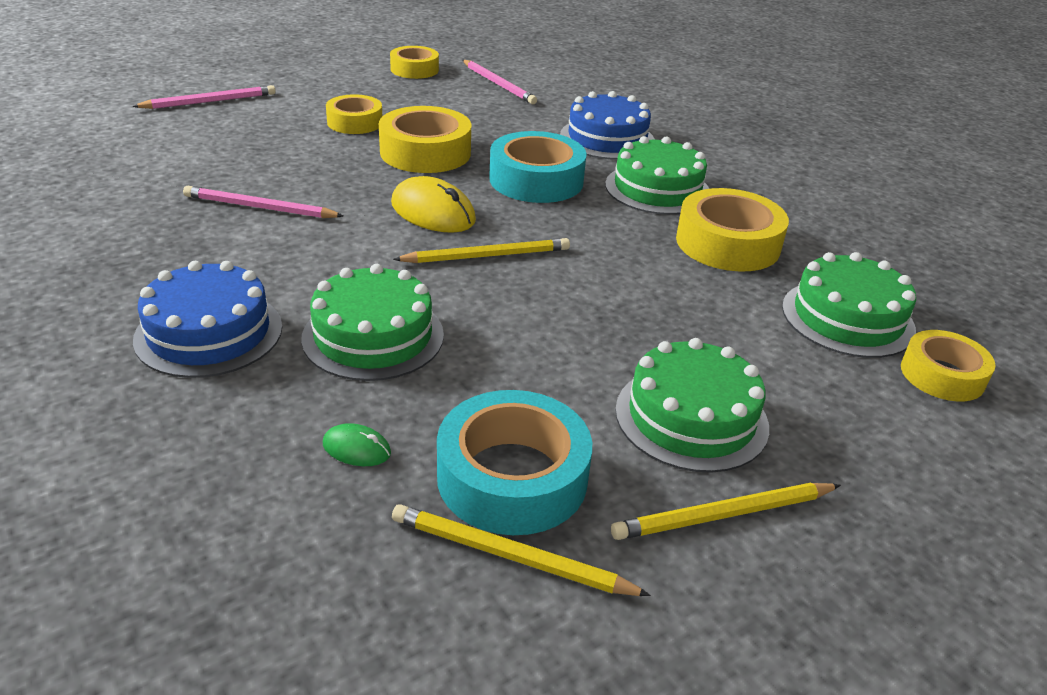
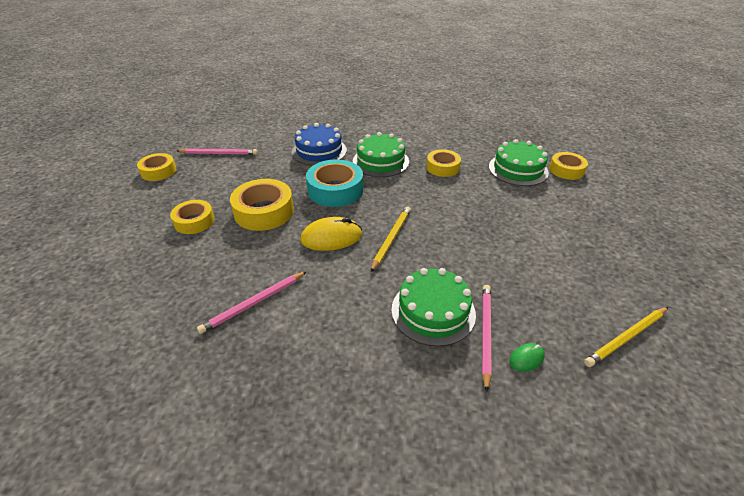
camera: 50 degrees left, 5 degrees up
pink pencil [132,85,276,109] -> pink pencil moved to [482,285,492,392]
blue cake [133,261,282,378] -> none
turquoise tape [437,390,592,535] -> none
yellow pencil [611,483,841,540] -> none
green cake [615,338,769,473] -> none
yellow tape [676,188,789,272] -> yellow tape [426,149,461,177], size x0.64

